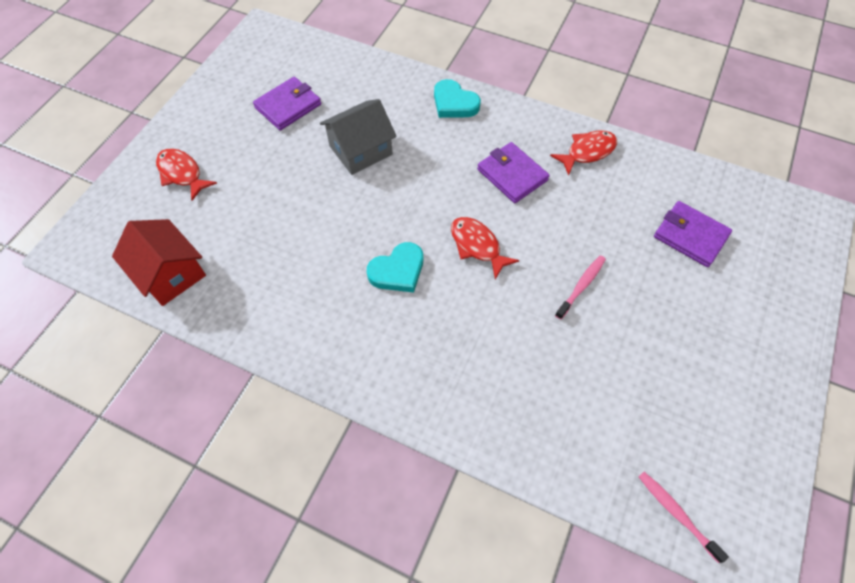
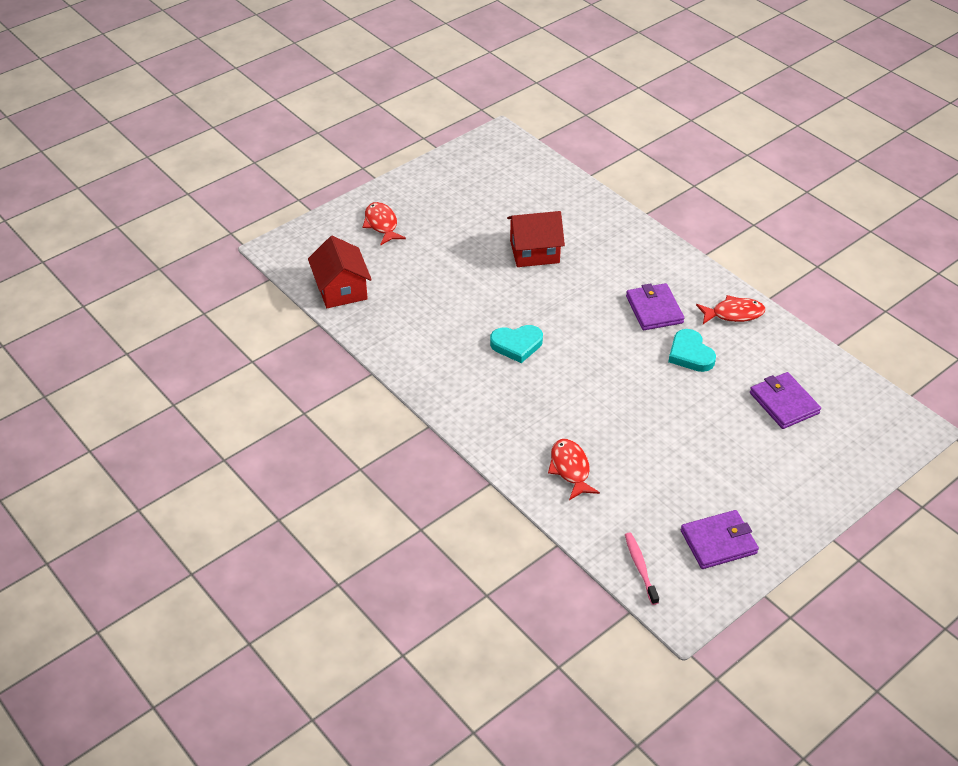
camera: 25 degrees right, 15 degrees down
purple wallet [253,77,321,130] -> purple wallet moved to [681,510,759,569]
grey house [320,99,397,175] -> red house [507,211,565,267]
turquoise heart [434,79,481,118] -> turquoise heart moved to [668,329,716,372]
red fish [451,217,519,279] -> red fish moved to [548,439,600,500]
pink toothbrush [555,255,606,320] -> none

